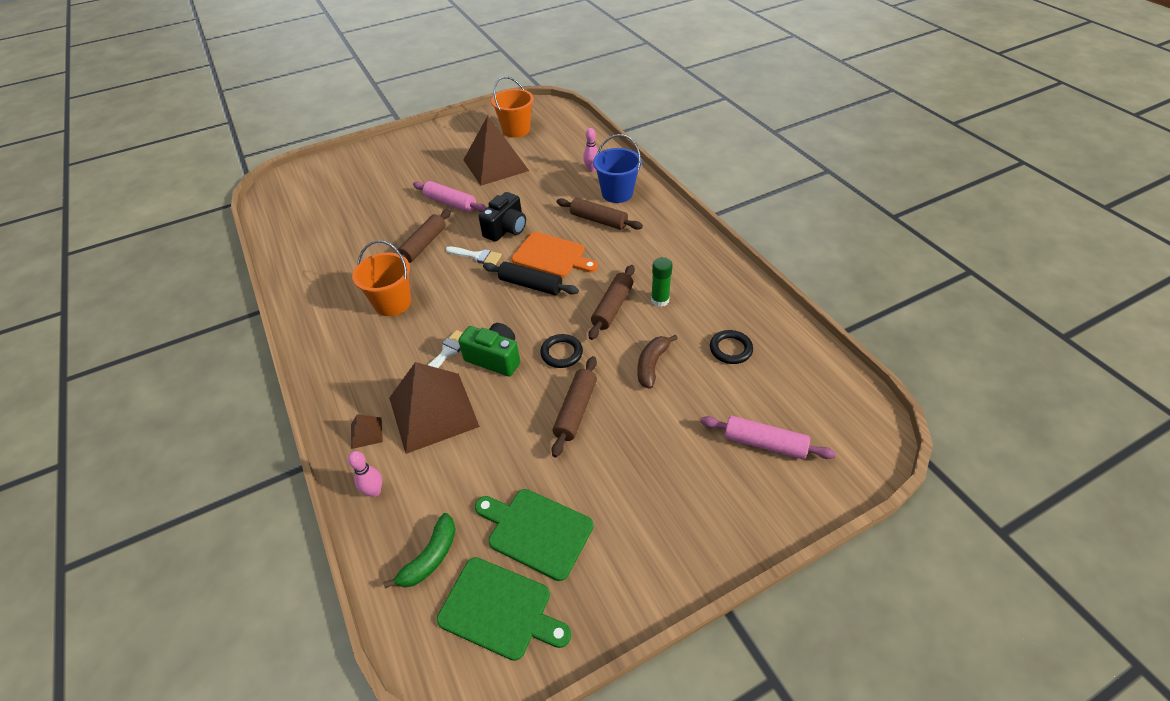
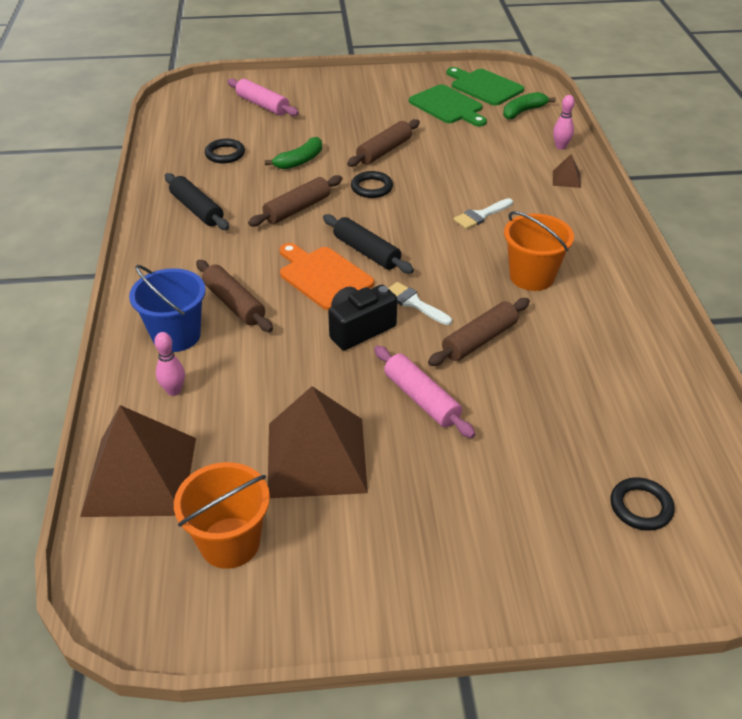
camera: 160 degrees left, 5 degrees down
brown pyramid [389,362,480,454] -> brown pyramid moved to [80,405,196,517]
green camera [458,323,520,376] -> none
brown banana [637,334,678,389] -> green banana [265,137,322,169]
green glue stick [651,257,673,307] -> none
none -> black rolling pin [165,173,229,230]
none -> black ring [611,477,675,531]

